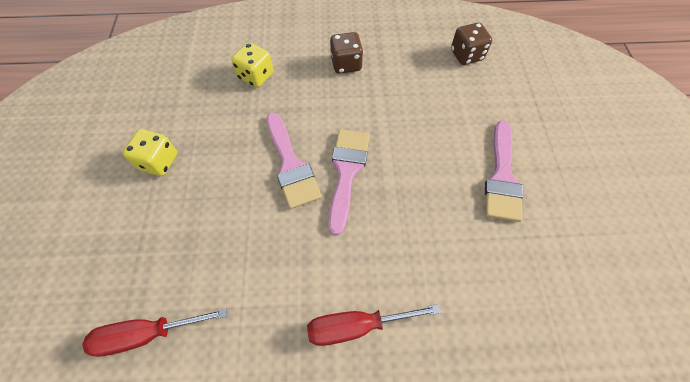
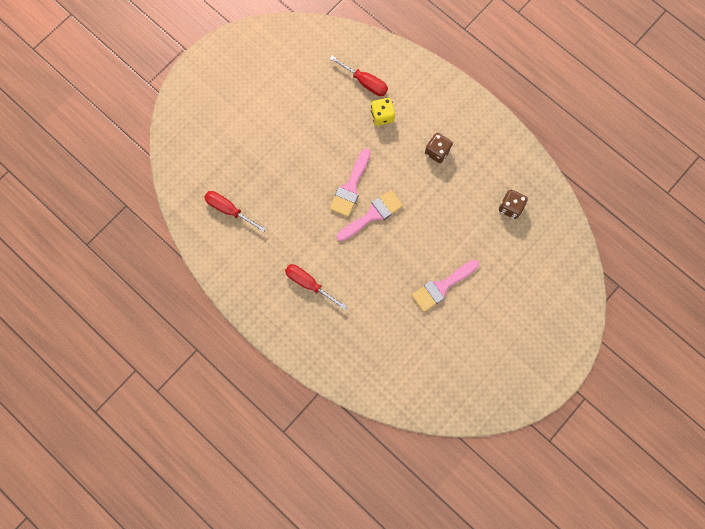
camera: 45 degrees right, 15 degrees up
yellow dice [123,129,177,176] -> none
none -> red screwdriver [329,56,388,96]

